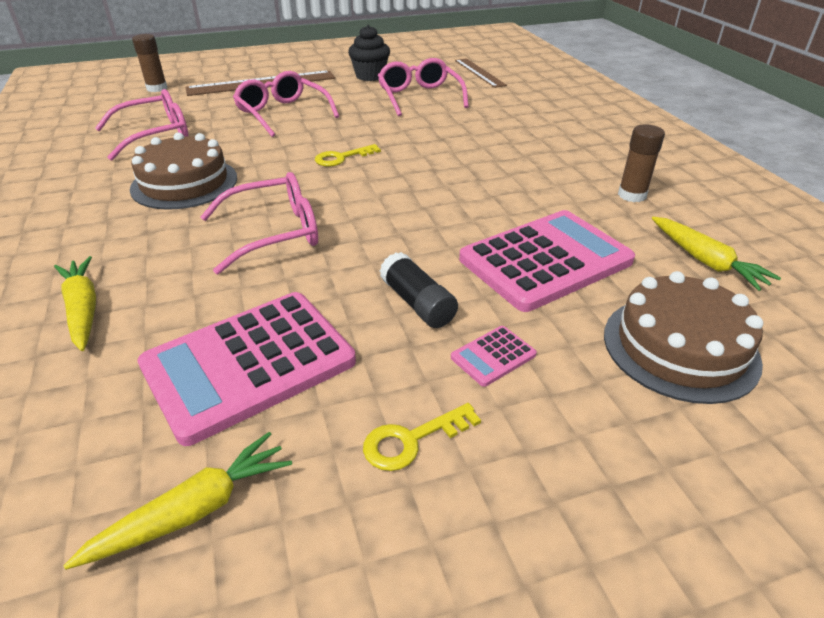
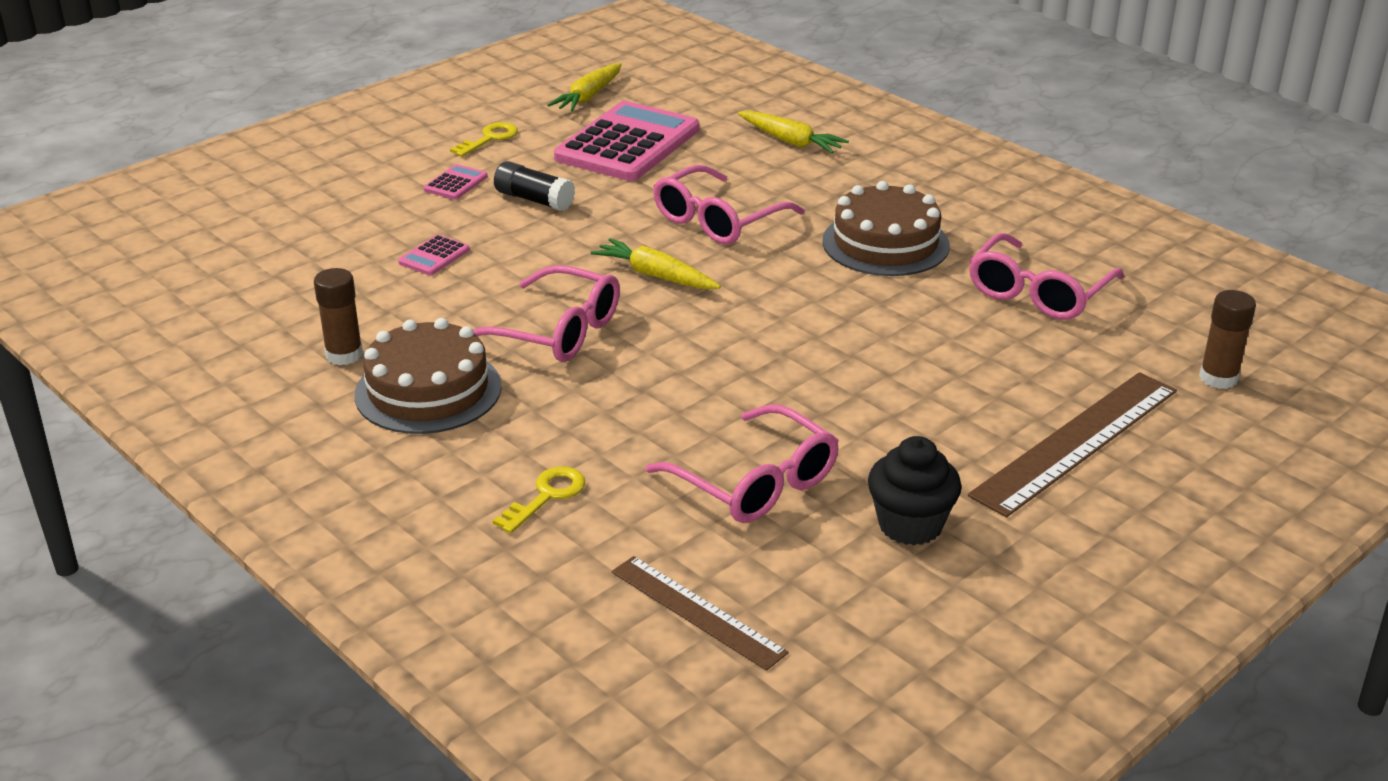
camera: 155 degrees right, 5 degrees down
pink glasses [233,71,339,137] -> pink glasses moved to [473,265,620,362]
yellow key [315,144,381,167] -> yellow key moved to [493,467,585,533]
pink calculator [459,210,635,312] -> pink calculator [398,235,470,275], size x0.41
brown cake [604,271,763,404] -> brown cake moved to [355,318,502,434]
yellow carrot [652,217,781,291] -> yellow carrot moved to [590,238,721,289]

